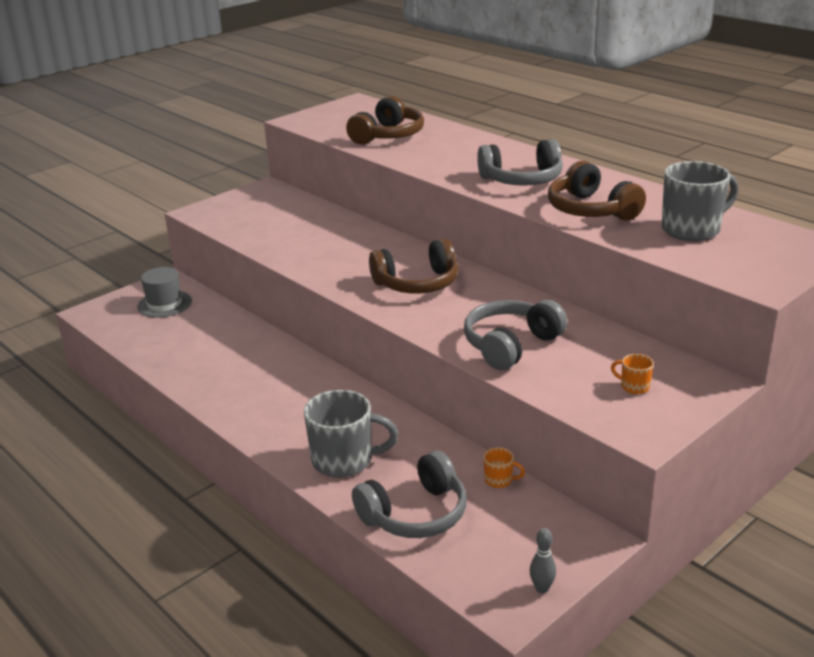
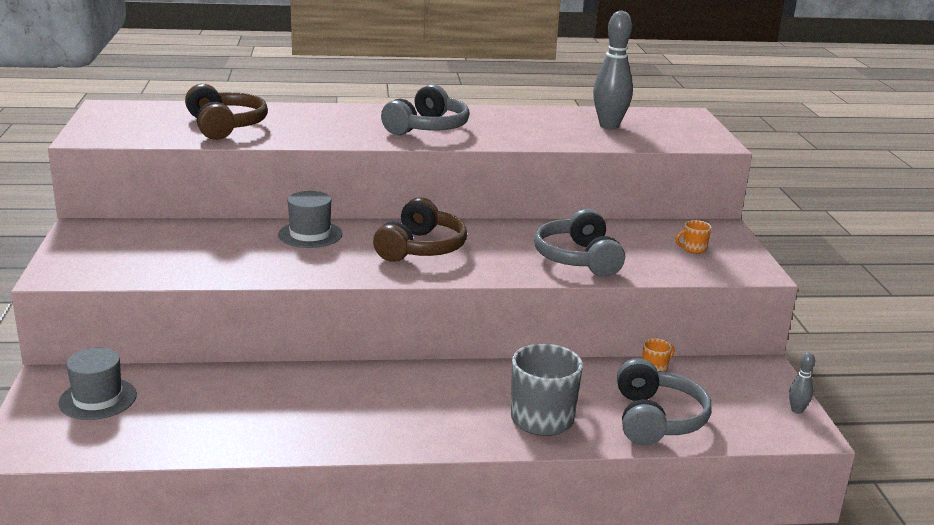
camera: 55 degrees left, 5 degrees down
brown headphones [548,161,646,220] -> none
grey mug [662,161,739,241] -> grey bowling pin [593,11,633,129]
none -> grey hat [278,191,342,248]

